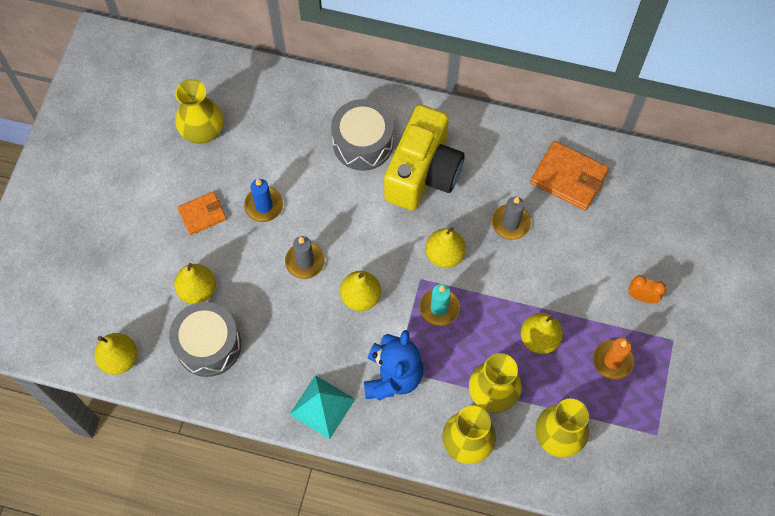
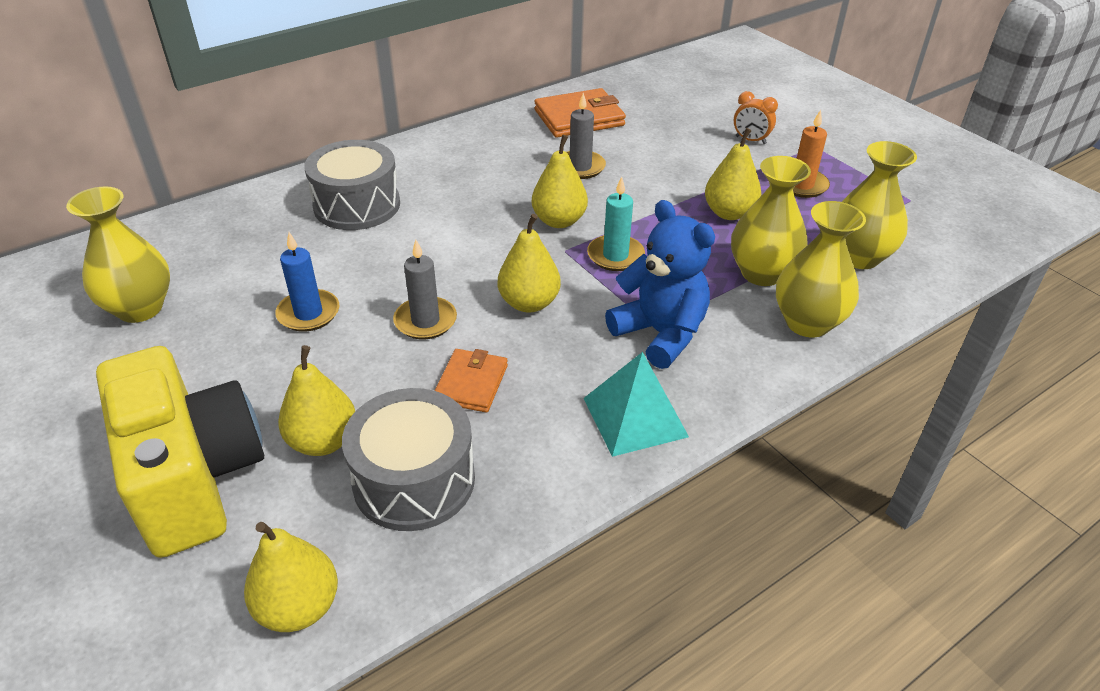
camera: 50 degrees left, 25 degrees down
orange wallet [177,192,227,235] -> orange wallet moved to [435,349,508,413]
yellow camera [384,104,465,211] -> yellow camera moved to [96,346,264,558]
orange clock [628,275,666,303] -> orange clock turned 120 degrees counterclockwise [734,91,778,144]

